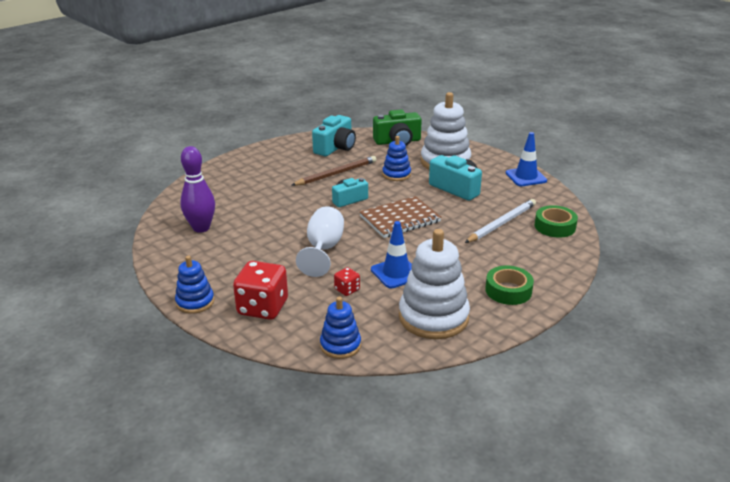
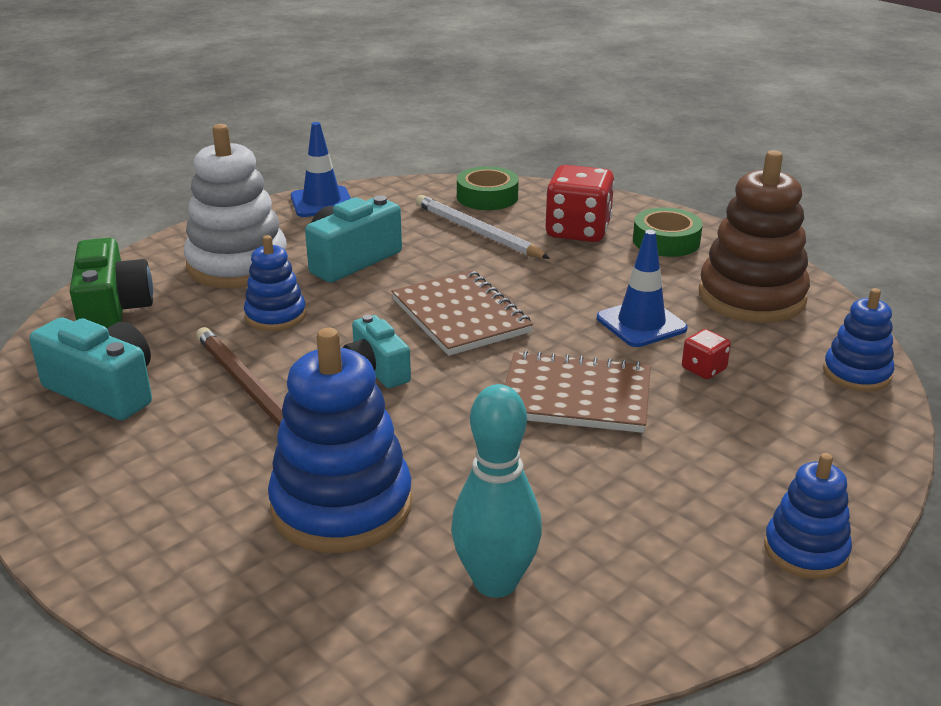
camera: 90 degrees left, 0 degrees up
purple bowling pin [180,146,215,233] -> turquoise bowling pin [451,384,542,598]
red dice [233,261,288,320] -> red dice moved to [546,165,615,242]
white goblet [296,206,344,277] -> brown notebook [505,350,651,433]
white stacking toy [399,229,470,339] -> brown stacking toy [699,150,810,323]
none -> blue stacking toy [268,328,412,553]

